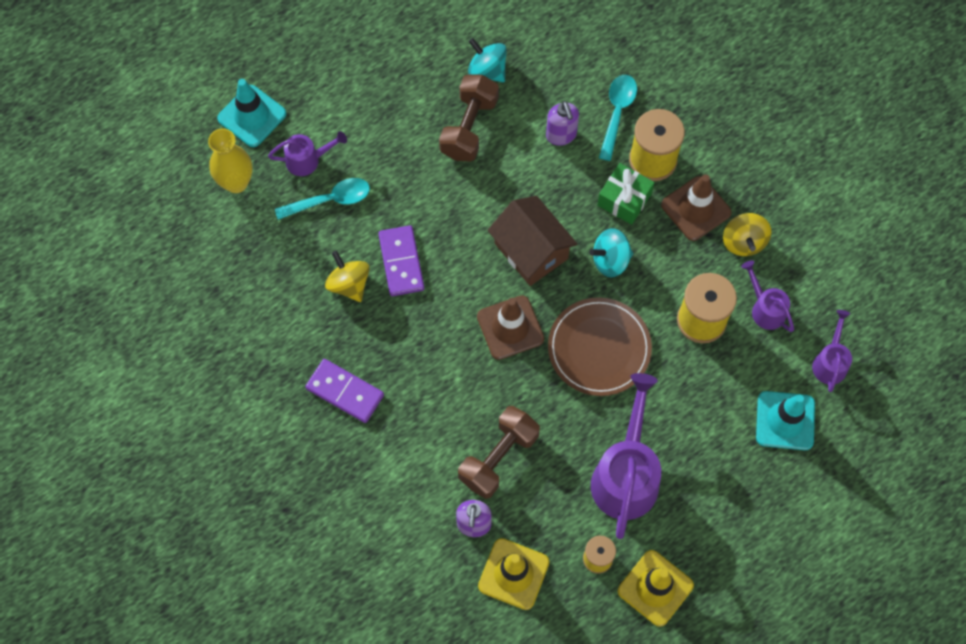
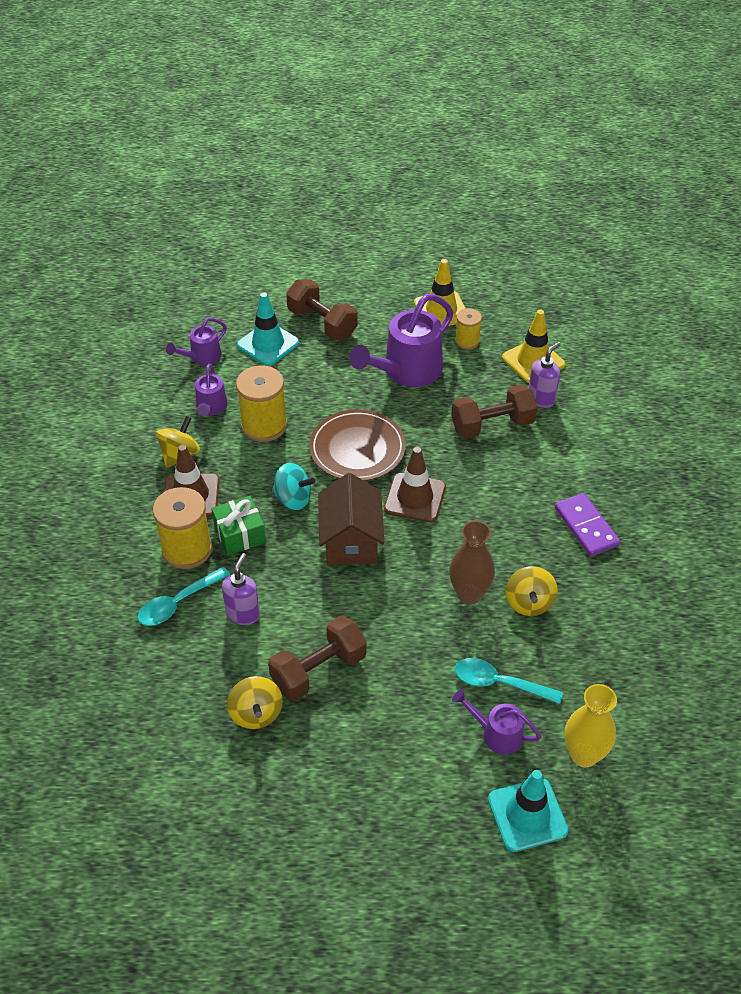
camera: 145 degrees left, 20 degrees down
purple domino [378,225,424,296] -> brown vase [449,521,495,604]
turquoise spinning top [468,38,507,82] -> yellow spinning top [227,676,283,729]
none -> brown dumbbell [286,279,358,340]

